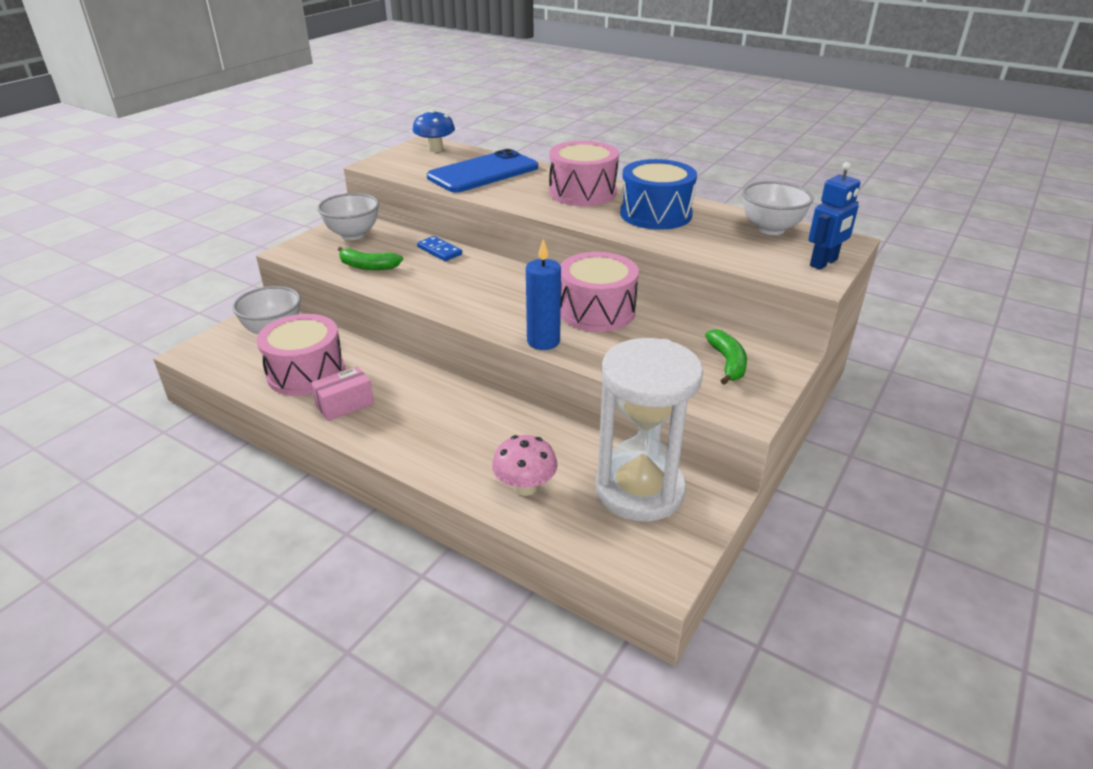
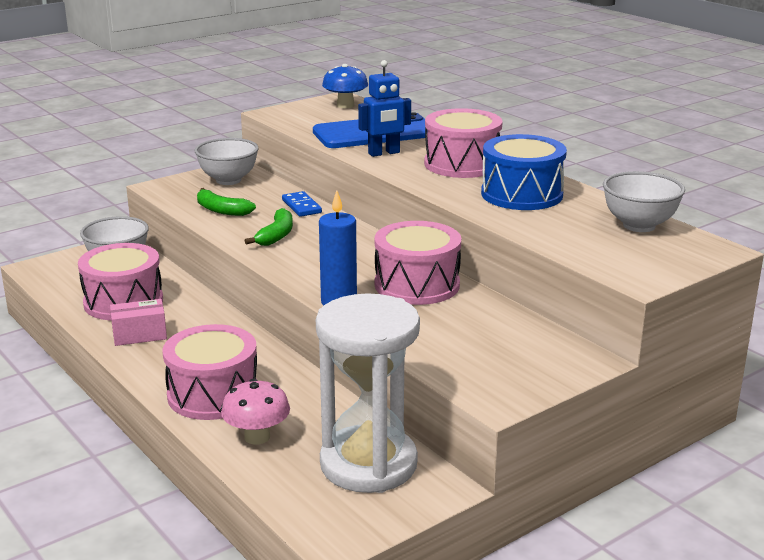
camera: 20 degrees right, 10 degrees down
green banana [705,329,747,385] -> green banana moved to [245,208,293,246]
blue robot [808,162,861,270] -> blue robot moved to [358,60,411,157]
none -> pink drum [162,324,257,420]

